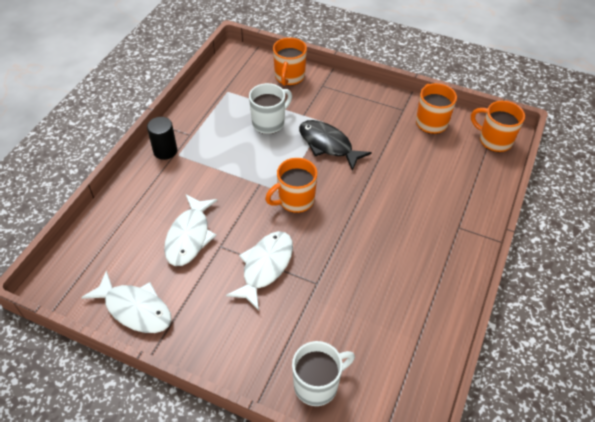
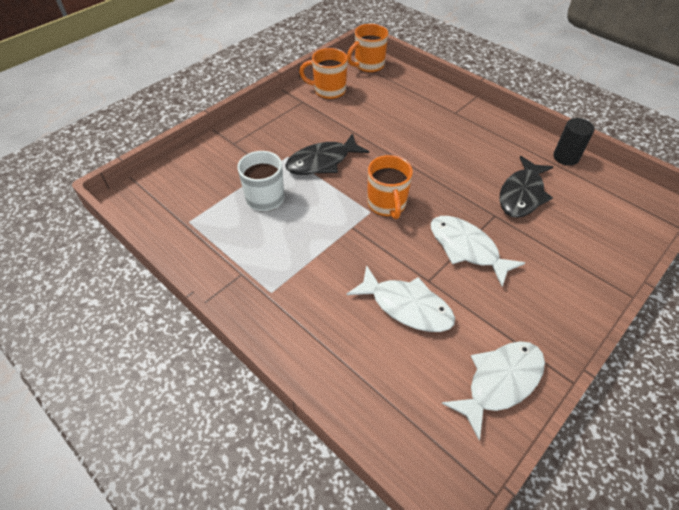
camera: 70 degrees left, 0 degrees up
black cylinder [147,117,177,160] -> black cylinder moved to [553,118,595,166]
orange mug [273,37,307,86] -> none
white mug [292,341,355,406] -> none
none -> black fish [500,156,553,218]

